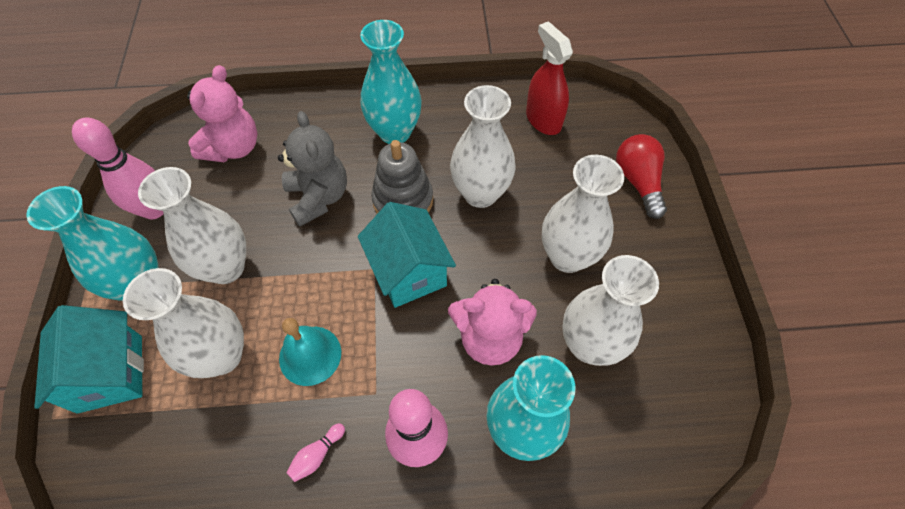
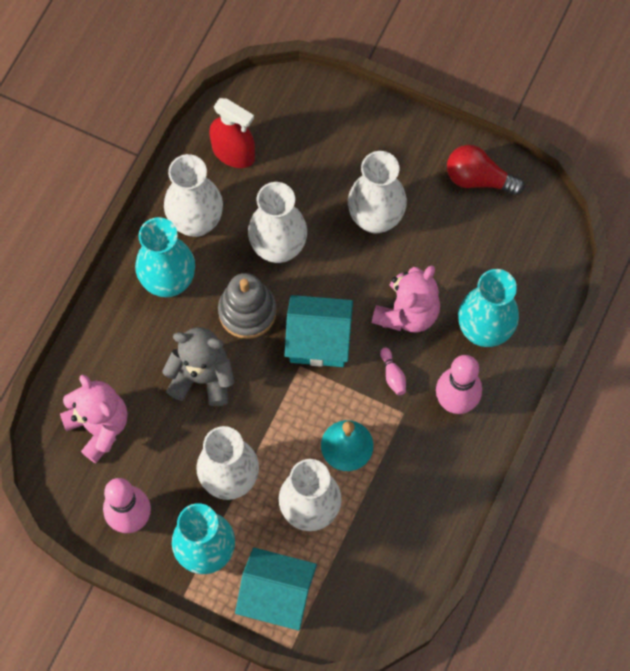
camera: 60 degrees left, 10 degrees up
pink bowling pin [286,423,345,482] -> pink bowling pin moved to [380,348,406,395]
red spray bottle [526,21,573,135] -> red spray bottle turned 150 degrees counterclockwise [209,98,255,168]
white vase [562,255,659,366] -> white vase moved to [164,154,223,237]
red light bulb [616,134,667,219] -> red light bulb moved to [447,145,525,195]

